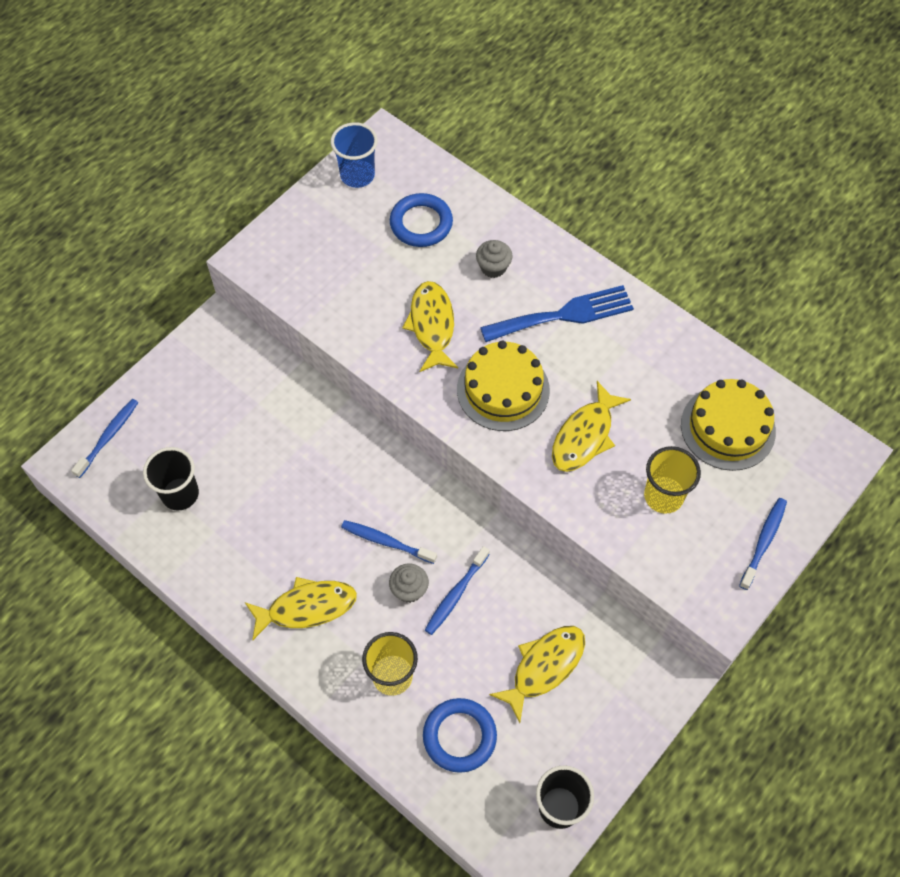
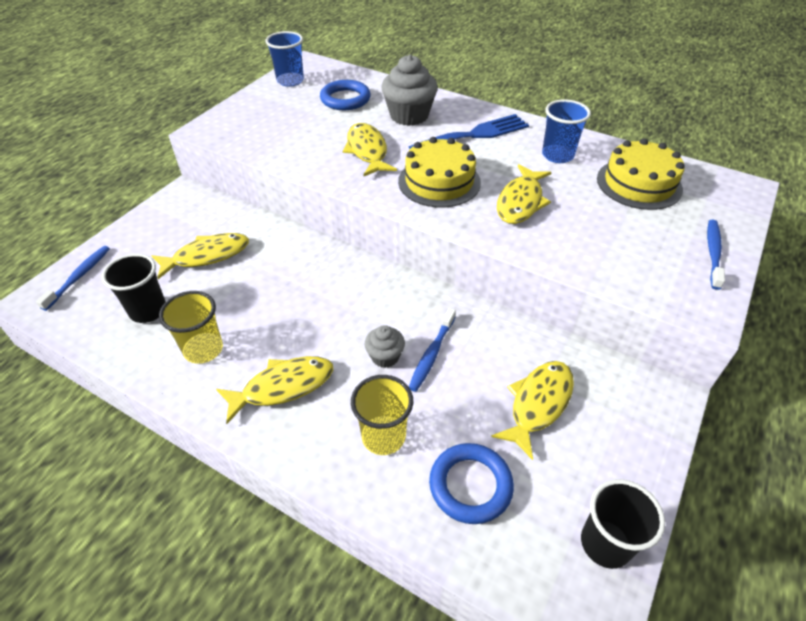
camera: 10 degrees left, 15 degrees down
blue toothbrush [341,520,437,564] -> none
grey cupcake [476,240,512,278] -> grey cupcake [381,54,438,126], size x1.85
yellow cup [644,446,701,514] -> yellow cup moved to [159,291,223,364]
none -> yellow fish [152,233,249,279]
none -> blue cup [542,99,591,163]

